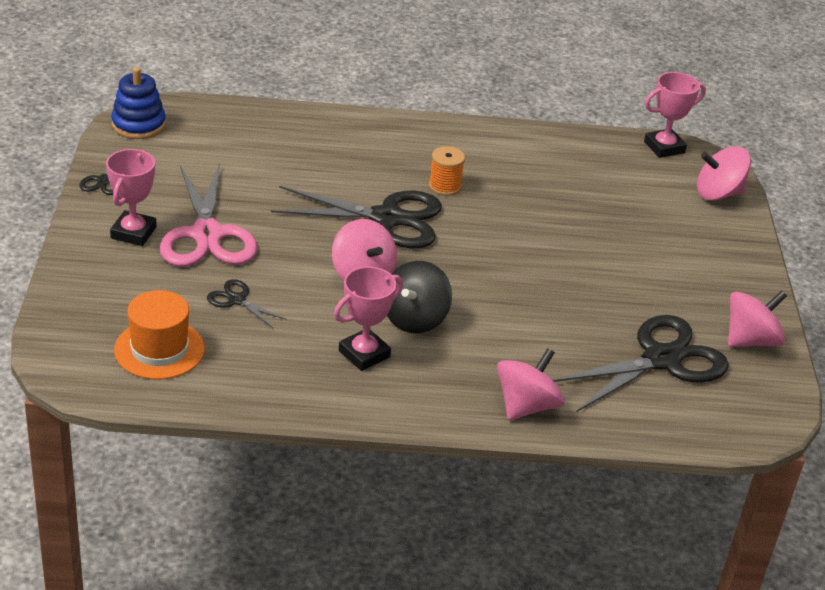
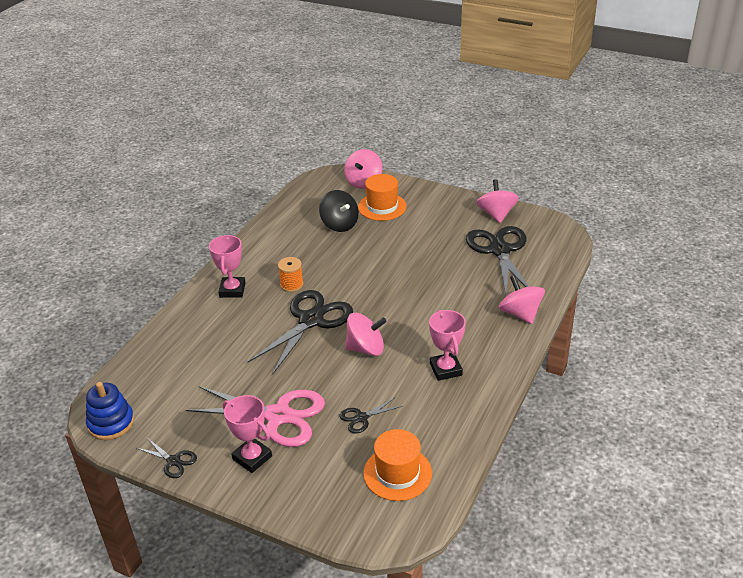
camera: 60 degrees left, 0 degrees up
black spinning top [387,261,452,333] -> black spinning top moved to [319,190,359,232]
pink trophy [644,72,706,158] -> pink trophy moved to [209,235,245,298]
none -> orange hat [358,174,407,221]

